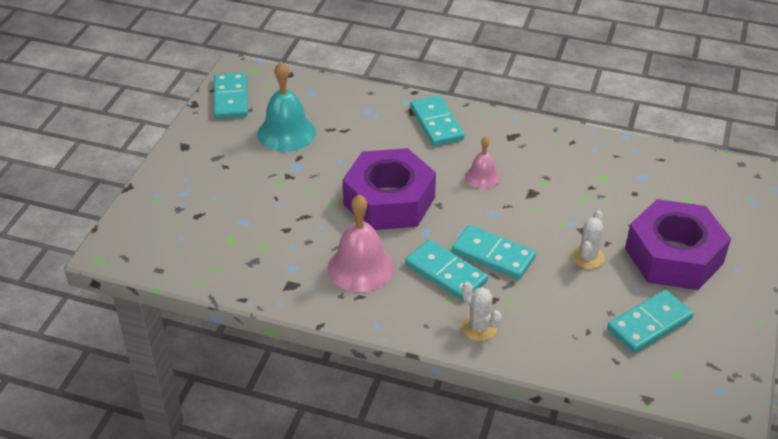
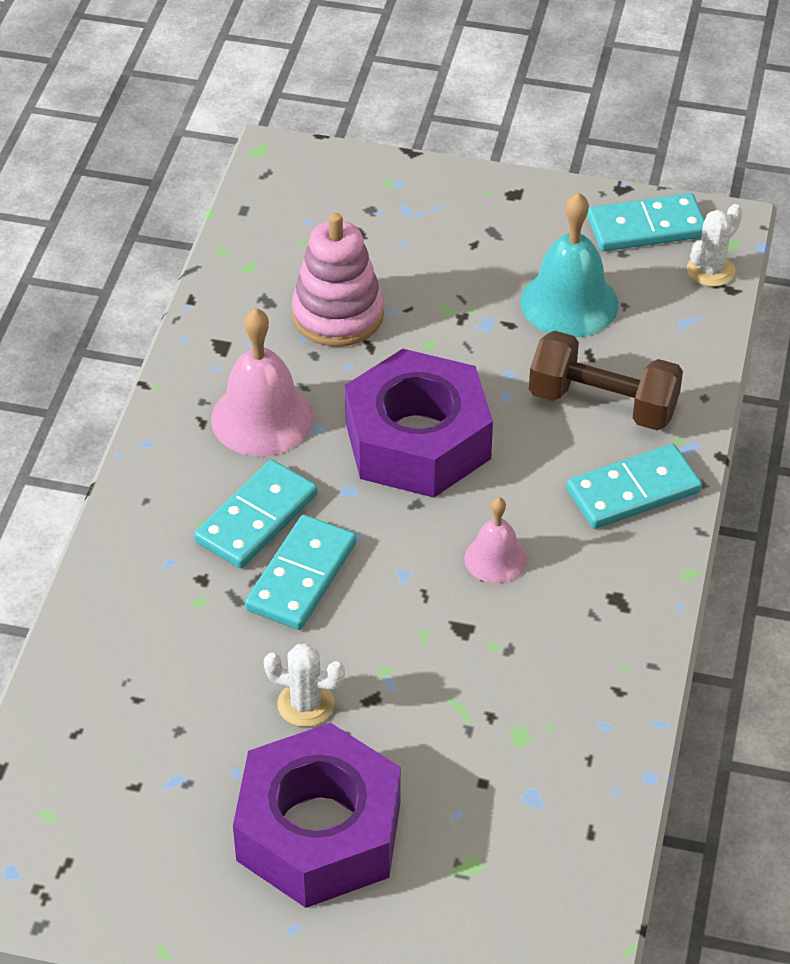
camera: 85 degrees right, 5 degrees up
white cactus [462,282,502,341] -> white cactus moved to [687,204,742,287]
turquoise domino [607,290,694,353] -> none
none -> pink stacking toy [292,213,384,347]
none -> brown dumbbell [529,331,683,430]

